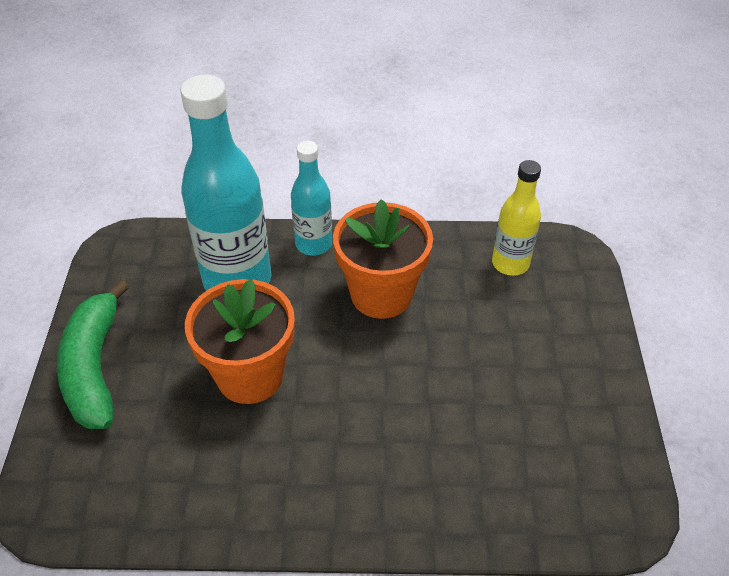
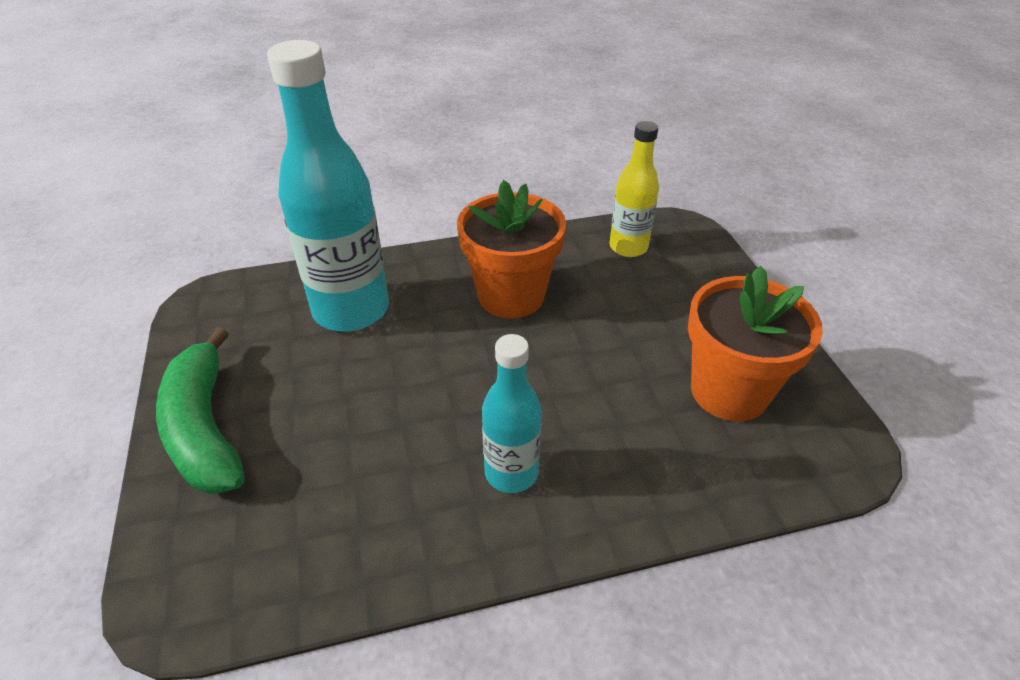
camera: 15 degrees left, 5 degrees down
orange flower pot [185,279,295,404] -> orange flower pot moved to [688,266,823,422]
turquoise bottle [291,141,332,256] -> turquoise bottle moved to [482,334,542,493]

